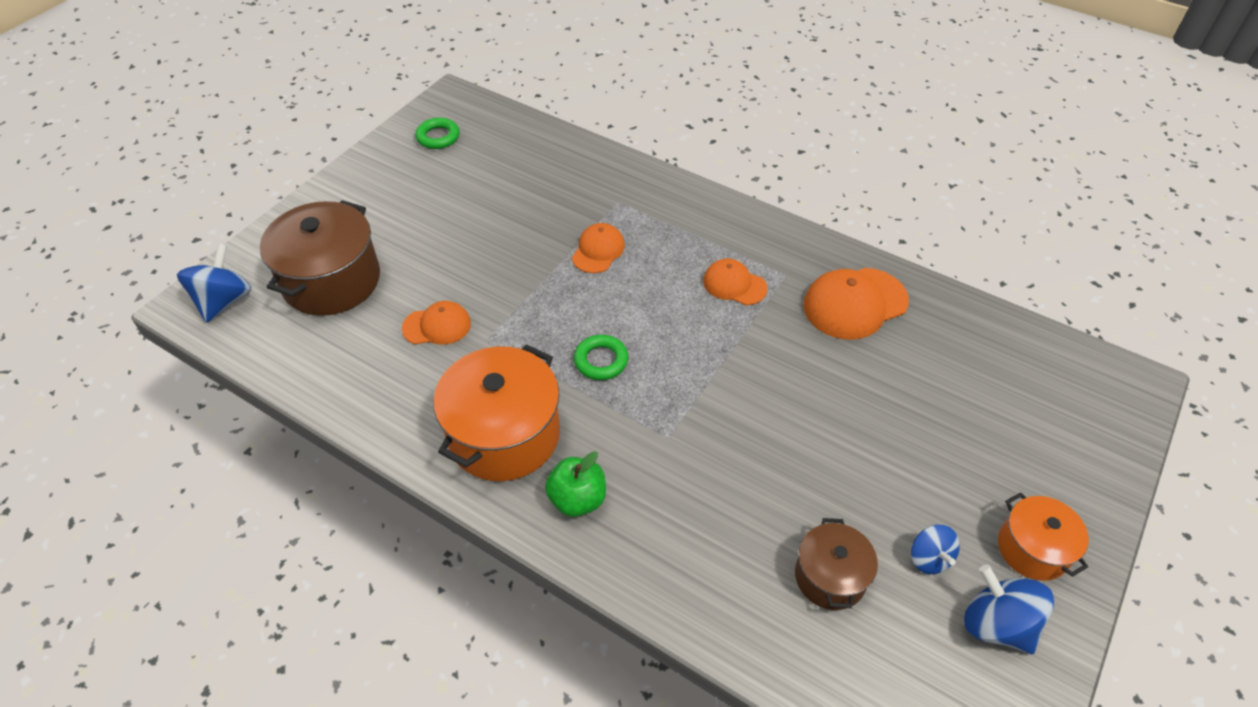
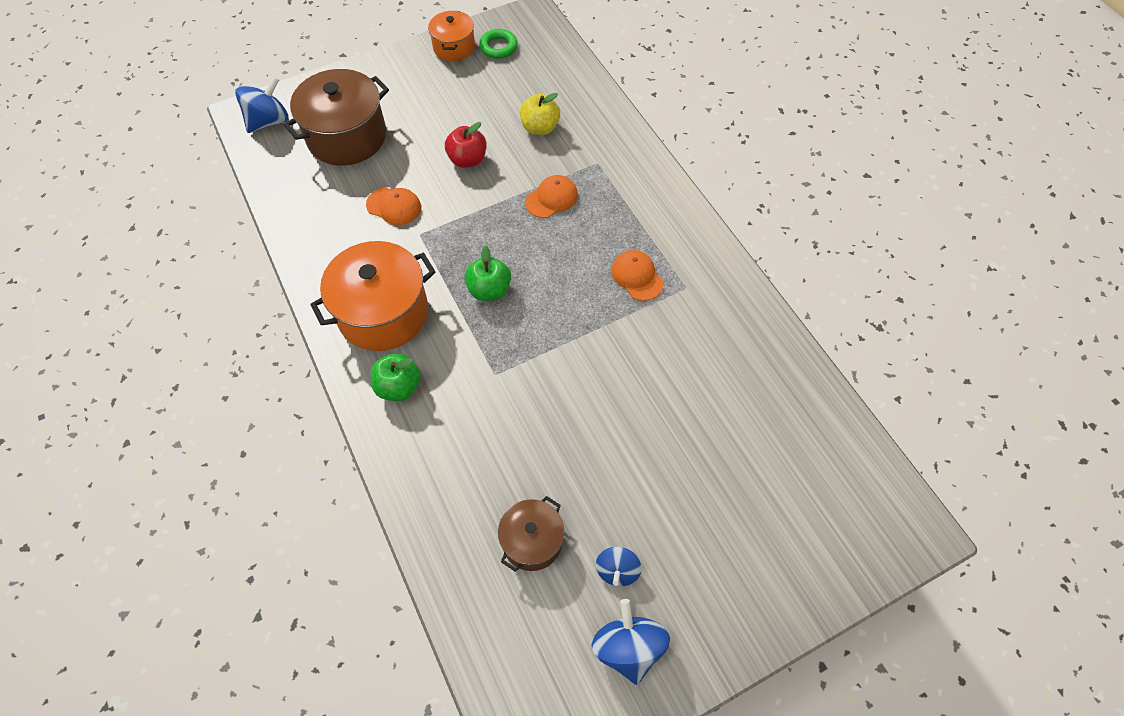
camera: 30 degrees right, 10 degrees up
green ring [574,335,628,380] -> green apple [465,245,511,301]
orange cap [803,268,909,340] -> none
orange pot [998,493,1089,581] -> orange pot moved to [428,11,475,61]
none -> red apple [445,122,487,168]
none -> yellow apple [520,93,560,135]

